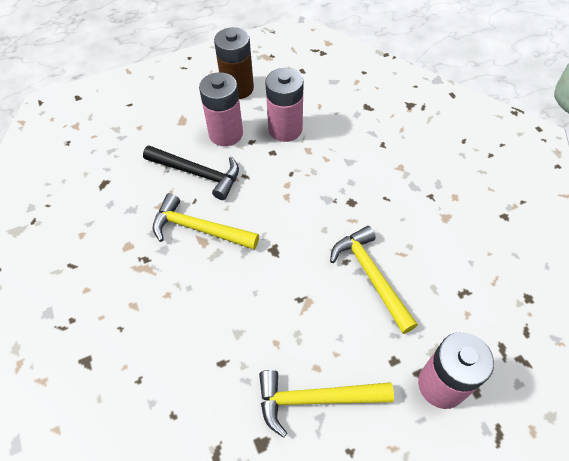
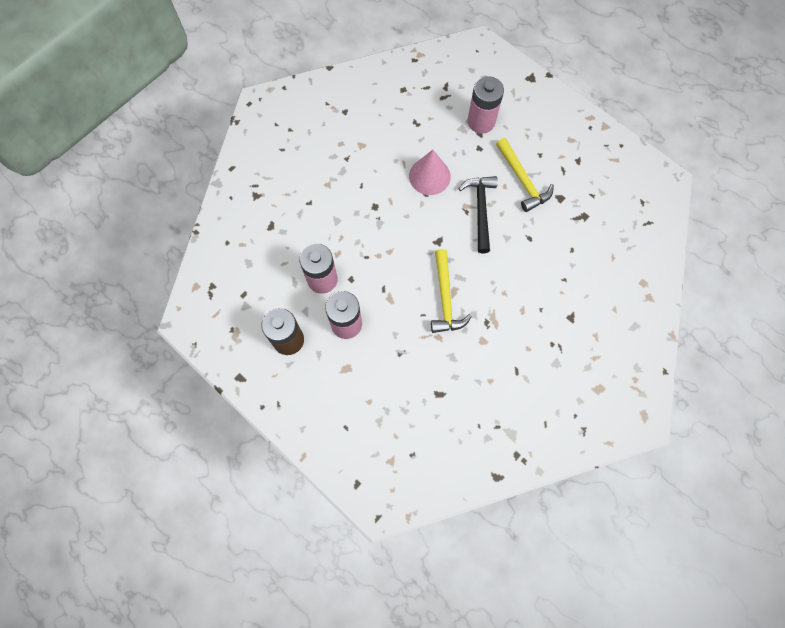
camera: 115 degrees left, 15 degrees up
black hammer [143,146,239,200] -> black hammer moved to [459,176,498,253]
yellow hammer [330,226,418,334] -> pink cone [409,150,451,195]

